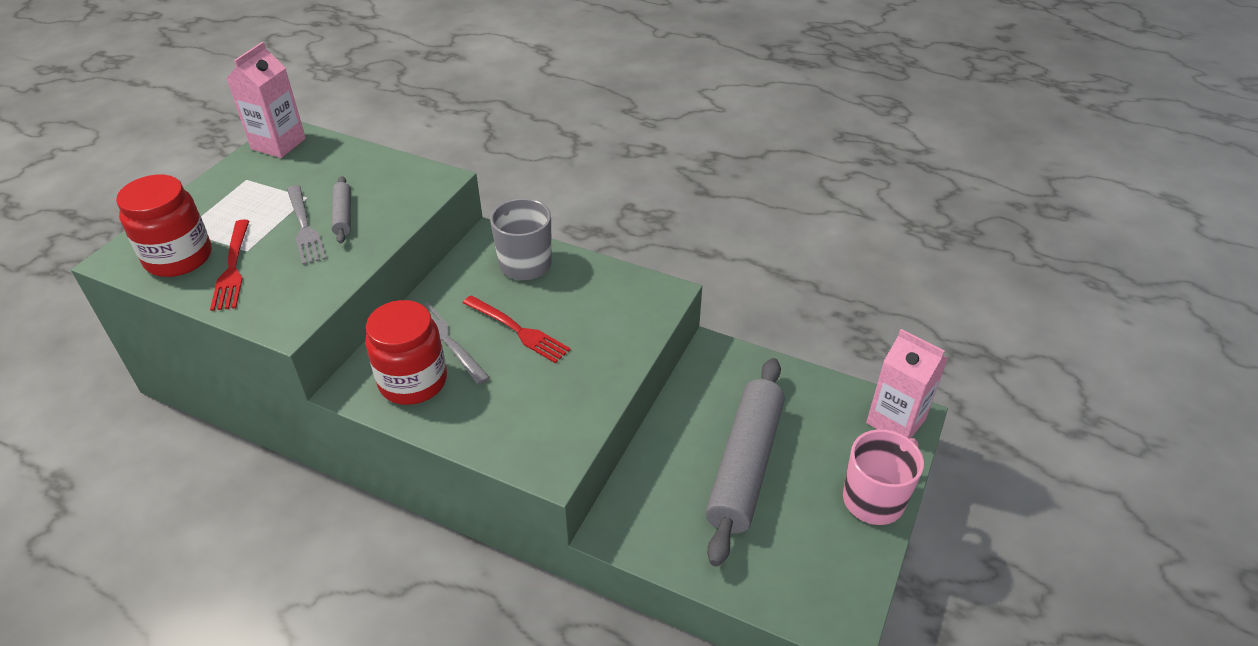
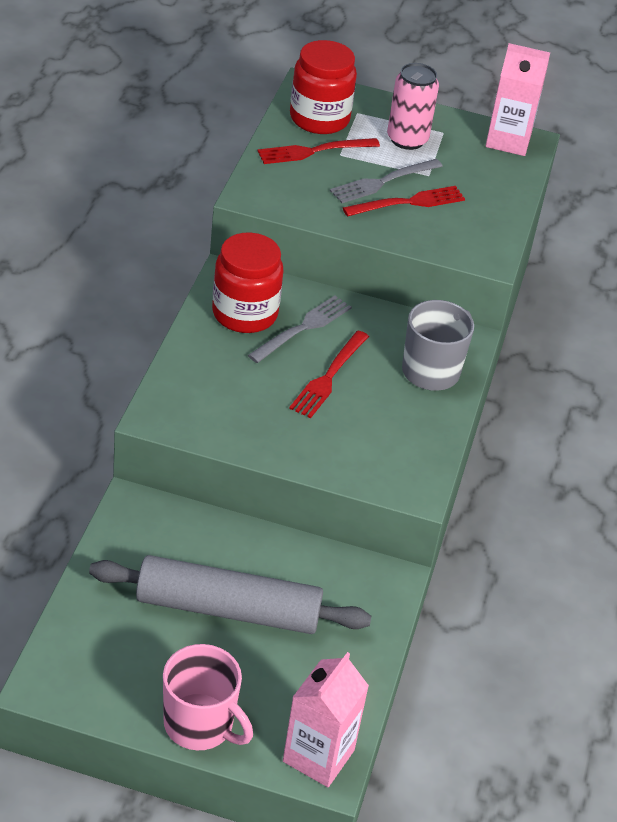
camera: 75 degrees right, 0 degrees up
grey rolling pin [331,176,351,243] -> red fork [343,186,465,217]
none -> pink can [387,63,439,150]

